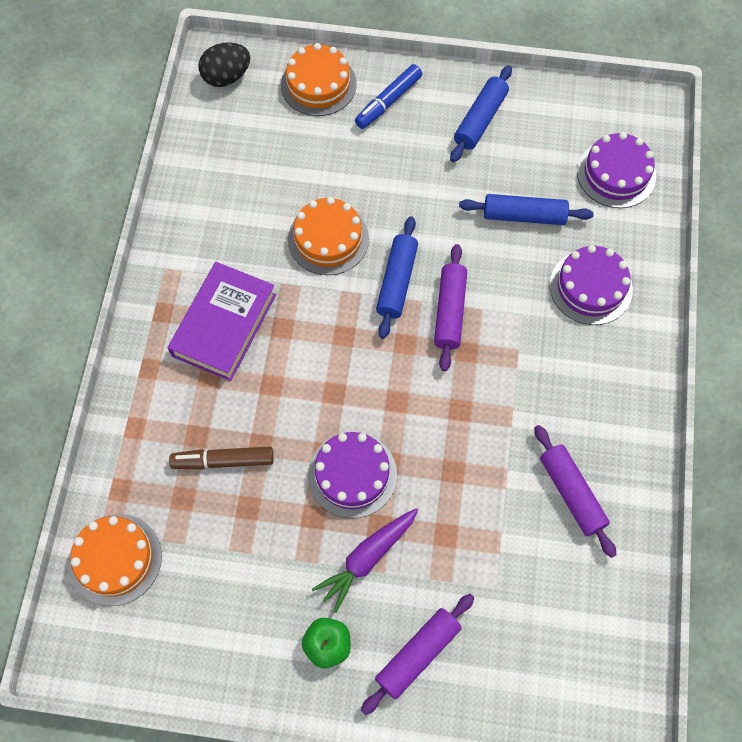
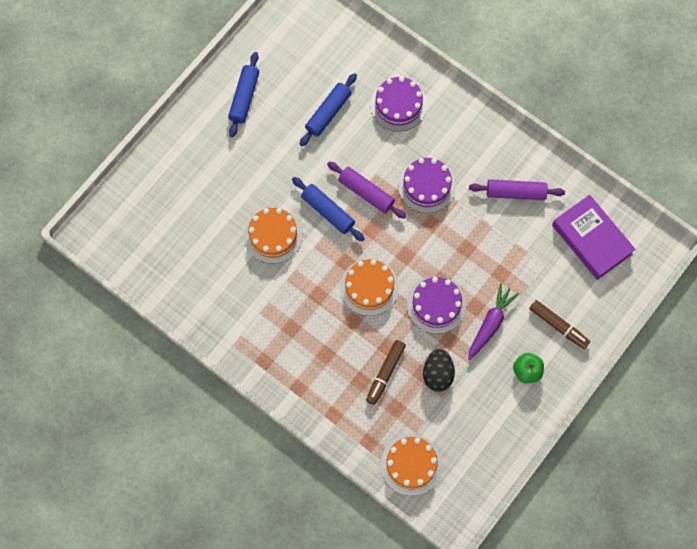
camera: 60 degrees left, 5 degrees up
purple book [168,262,276,381] -> purple book moved to [552,195,636,280]
black egg [199,42,250,87] -> black egg moved to [423,349,455,392]
orange cake [281,43,357,116] -> orange cake moved to [340,259,399,316]
purple carrot [312,508,418,613] -> purple carrot turned 135 degrees counterclockwise [468,284,519,360]
blue marker [355,64,422,129] -> none
purple rolling pin [361,594,474,715] -> brown marker [529,300,590,349]
blue rolling pin [450,65,512,162] -> blue rolling pin turned 45 degrees clockwise [228,52,259,137]
purple cake [577,132,656,208] -> purple cake moved to [398,158,456,213]

